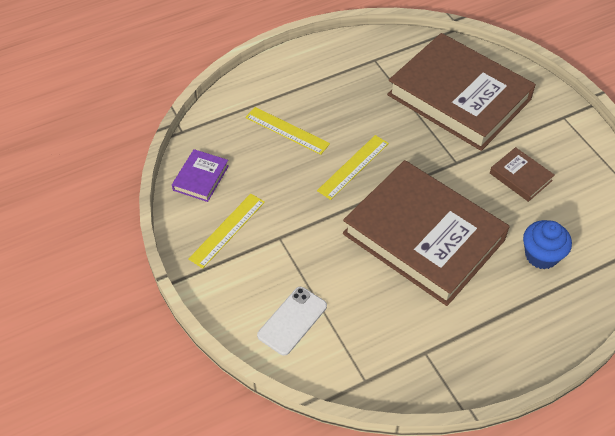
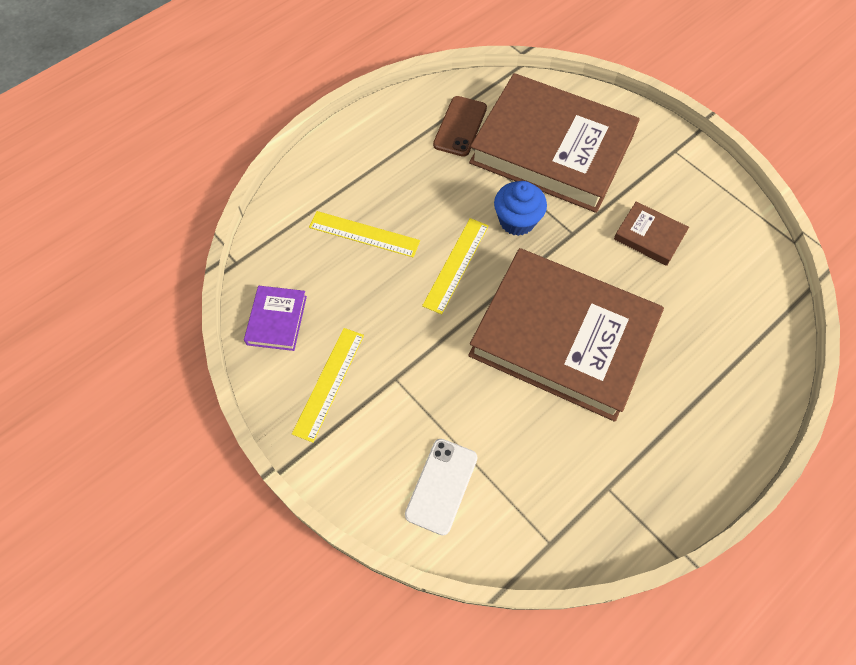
camera: 15 degrees left, 10 degrees up
blue cupcake [523,220,572,269] -> blue cupcake moved to [494,181,547,236]
none -> brown phone [433,96,487,157]

